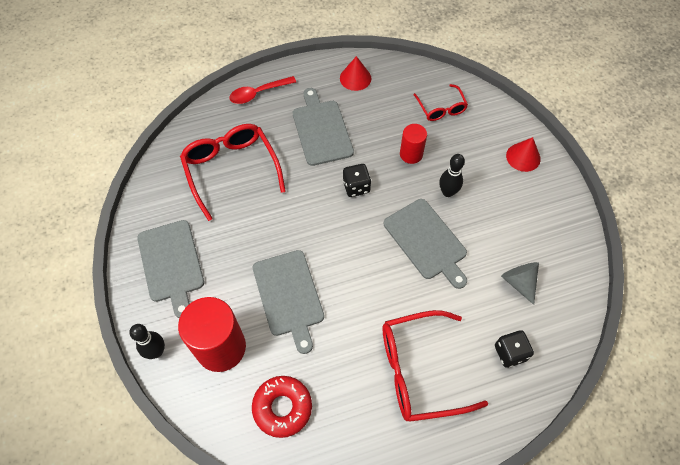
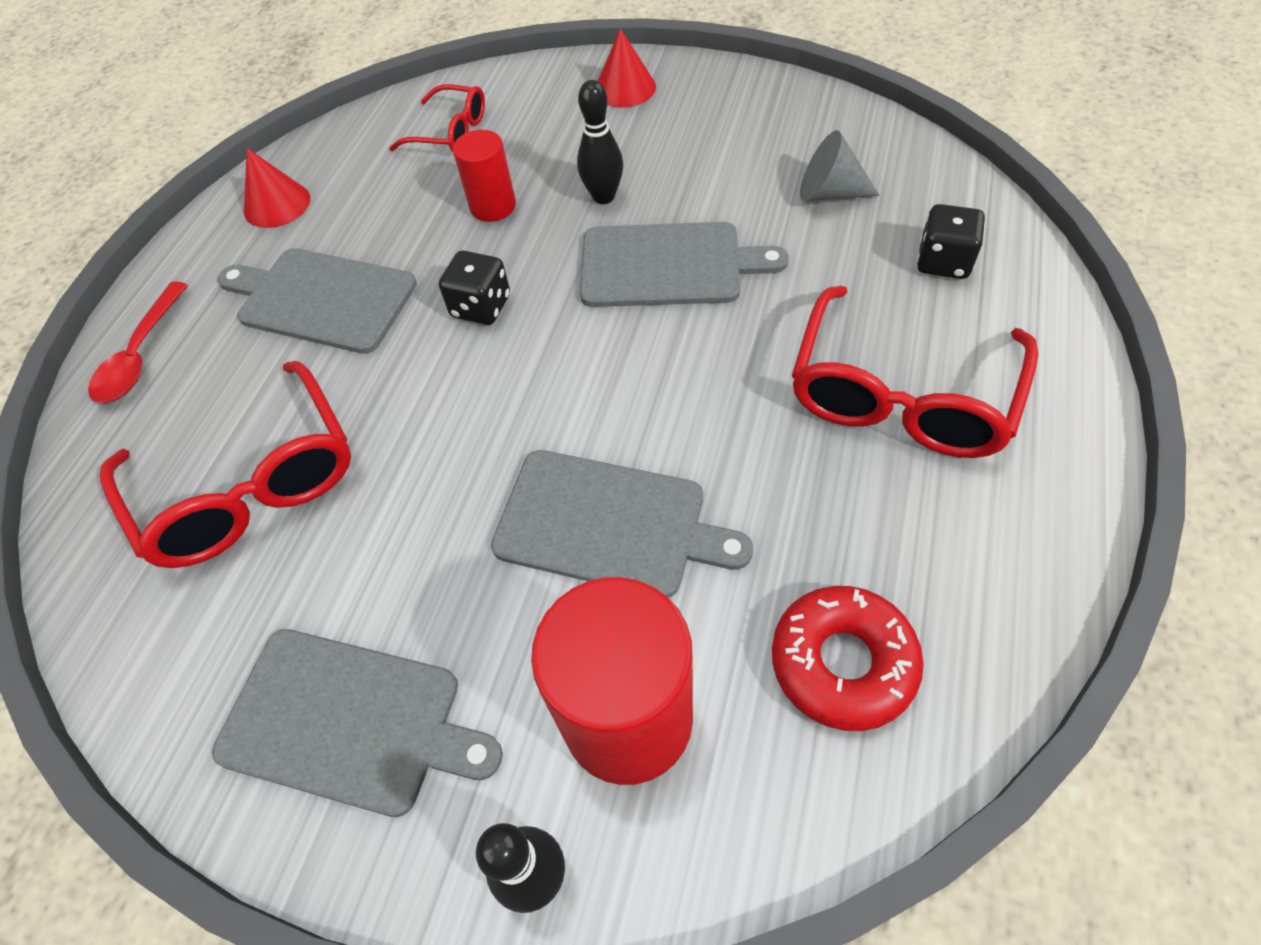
camera: 50 degrees left, 5 degrees down
red glasses [180,124,286,221] -> red glasses turned 135 degrees counterclockwise [100,361,351,568]

